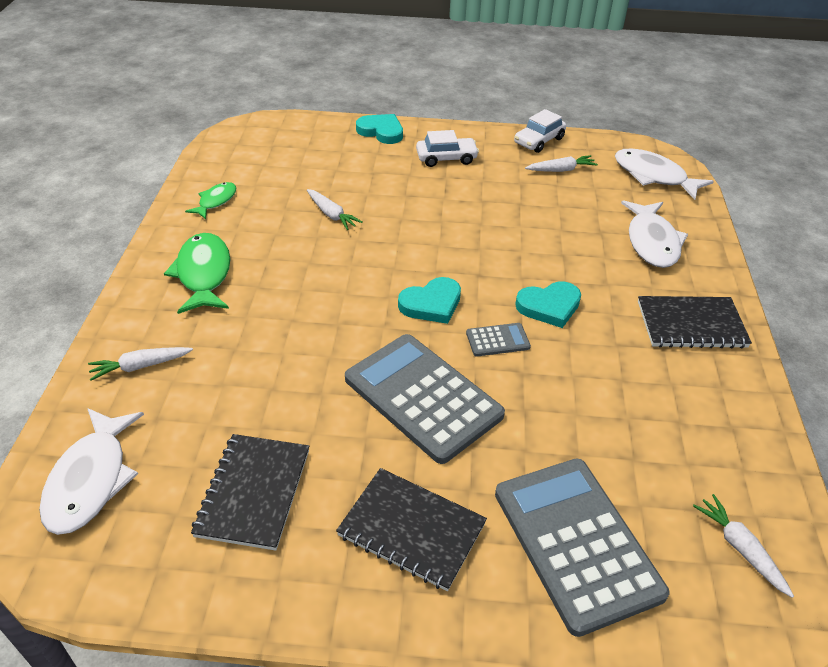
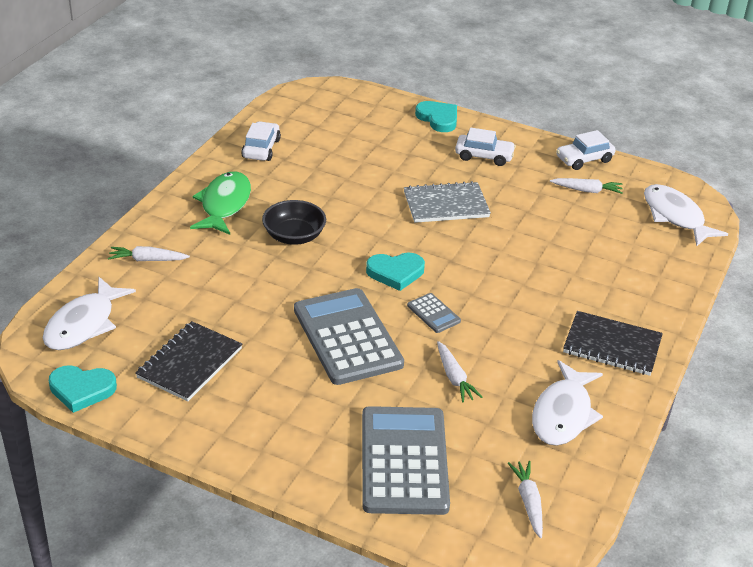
camera: 20 degrees right, 5 degrees down
green fish [185,182,236,219] -> white car [241,121,281,161]
white carrot [307,189,363,230] -> white carrot moved to [437,341,482,403]
black notebook [336,468,487,591] -> none
grey calculator [466,323,531,356] -> grey calculator turned 45 degrees clockwise [407,293,461,333]
turquoise heart [515,281,581,328] -> turquoise heart moved to [49,365,117,413]
white fish [621,200,688,268] -> white fish moved to [532,360,603,446]
none -> black bowl [262,200,326,245]
none -> grey notebook [404,181,491,223]

